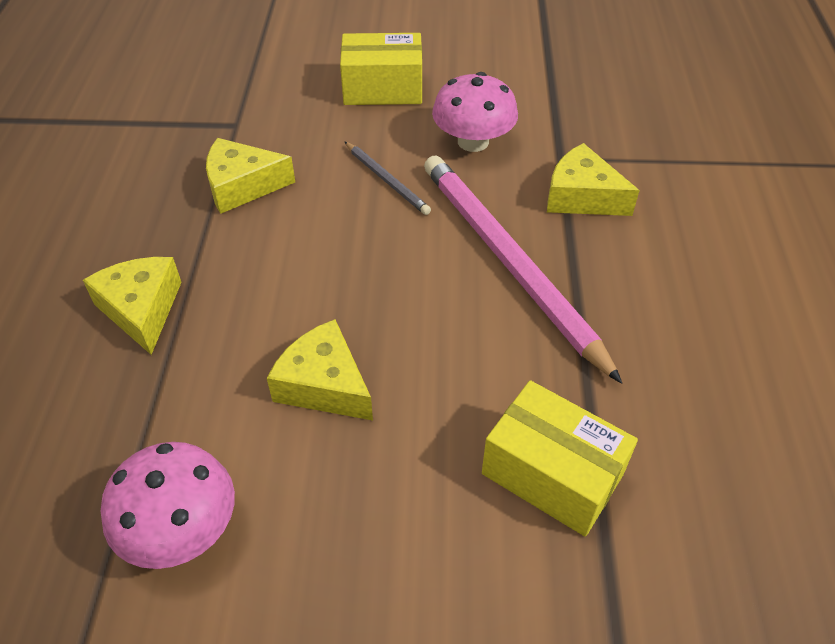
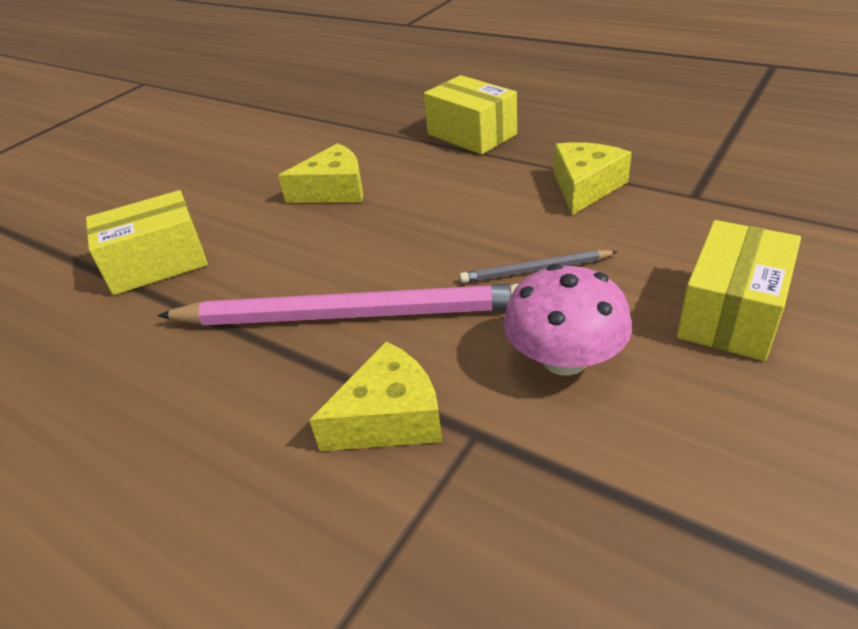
camera: 125 degrees right, 10 degrees down
yellow cheese [83,257,181,355] -> yellow box [424,75,517,155]
pink mushroom [101,442,235,569] -> none

